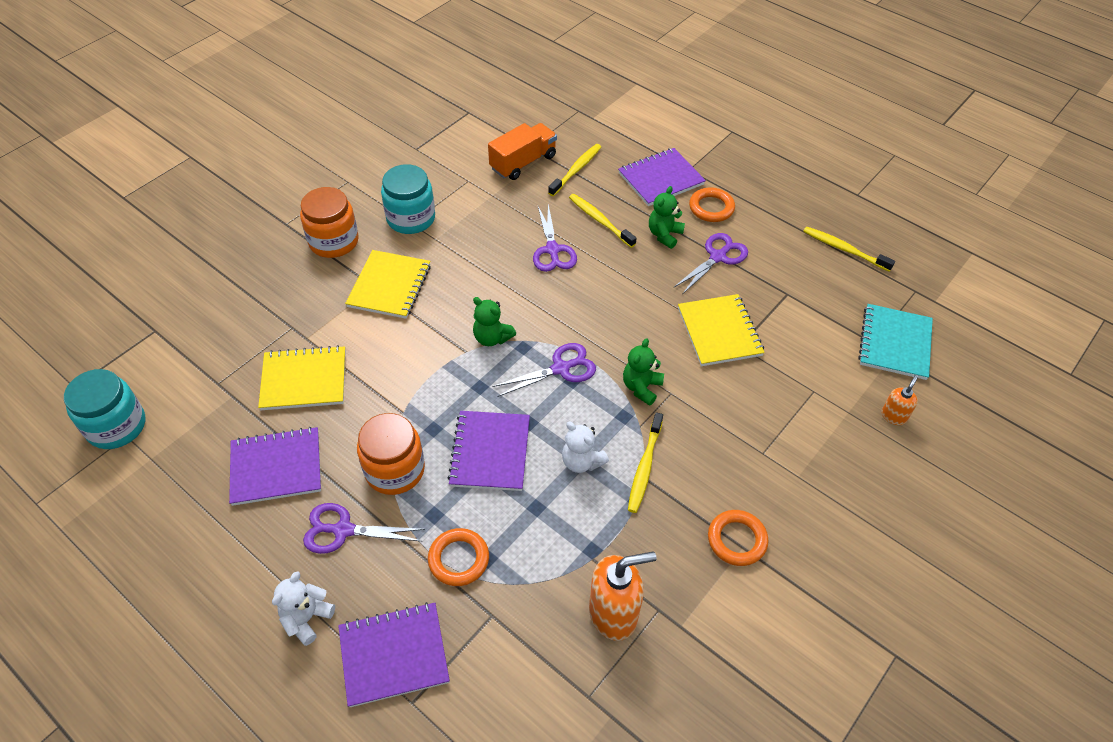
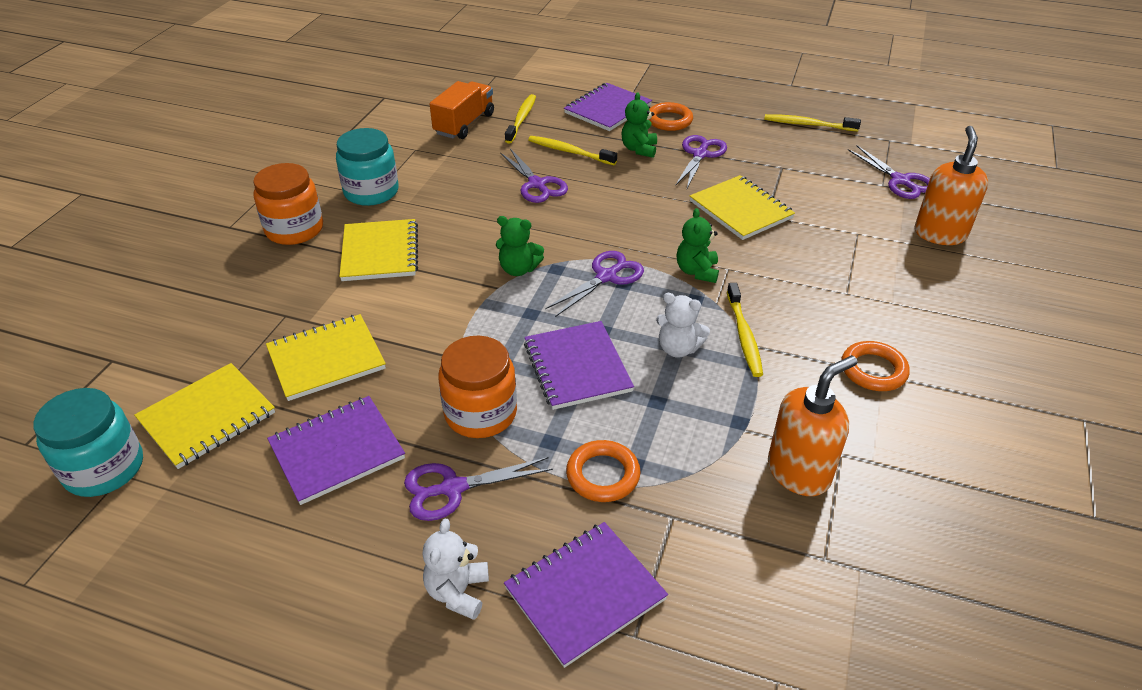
camera: 20 degrees left, 10 degrees down
turquoise notebook [858,304,933,380] -> purple scissors [848,145,930,199]
orange soap dispenser [881,375,918,425] -> orange soap dispenser [915,126,988,245], size x1.93
none -> yellow notebook [134,363,275,469]

